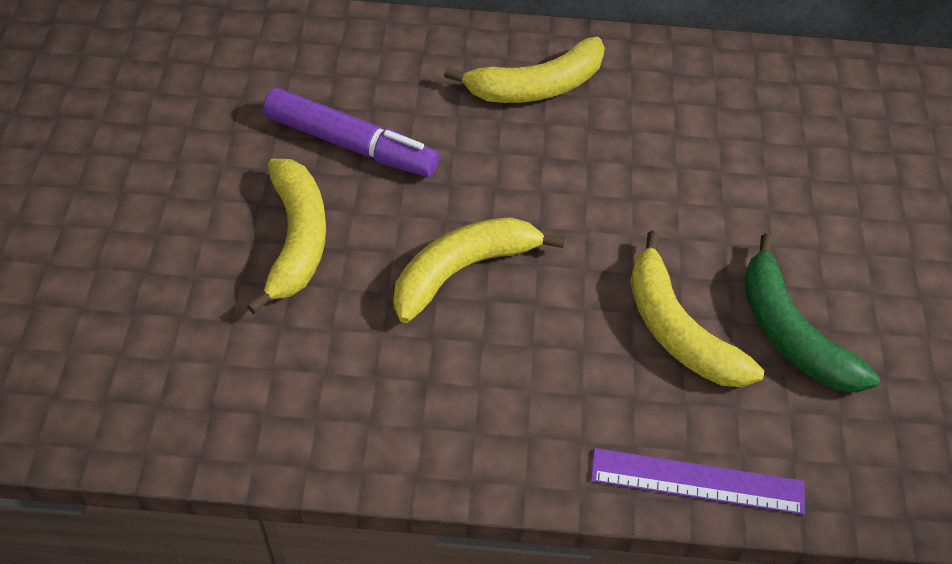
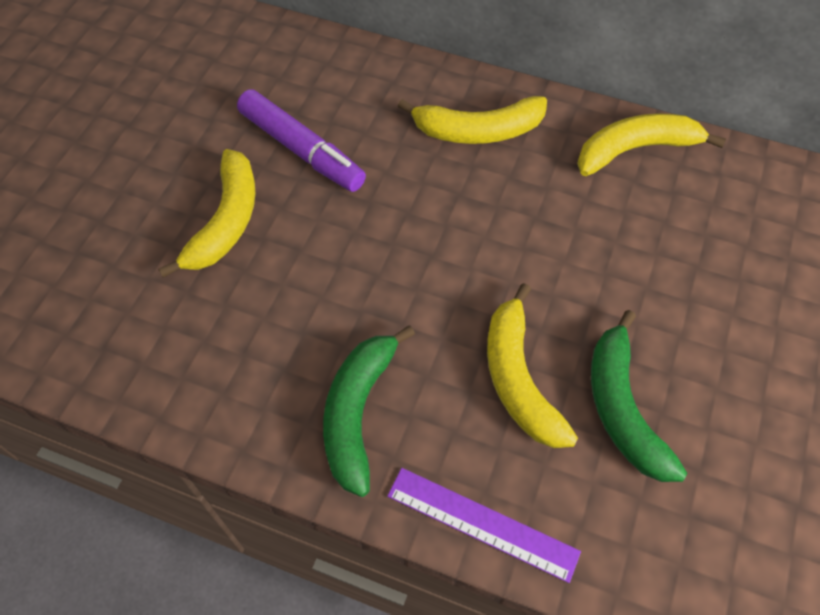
camera: 20 degrees right, 5 degrees up
yellow banana [393,217,565,323] -> yellow banana moved to [577,114,726,176]
none -> green banana [323,325,415,497]

